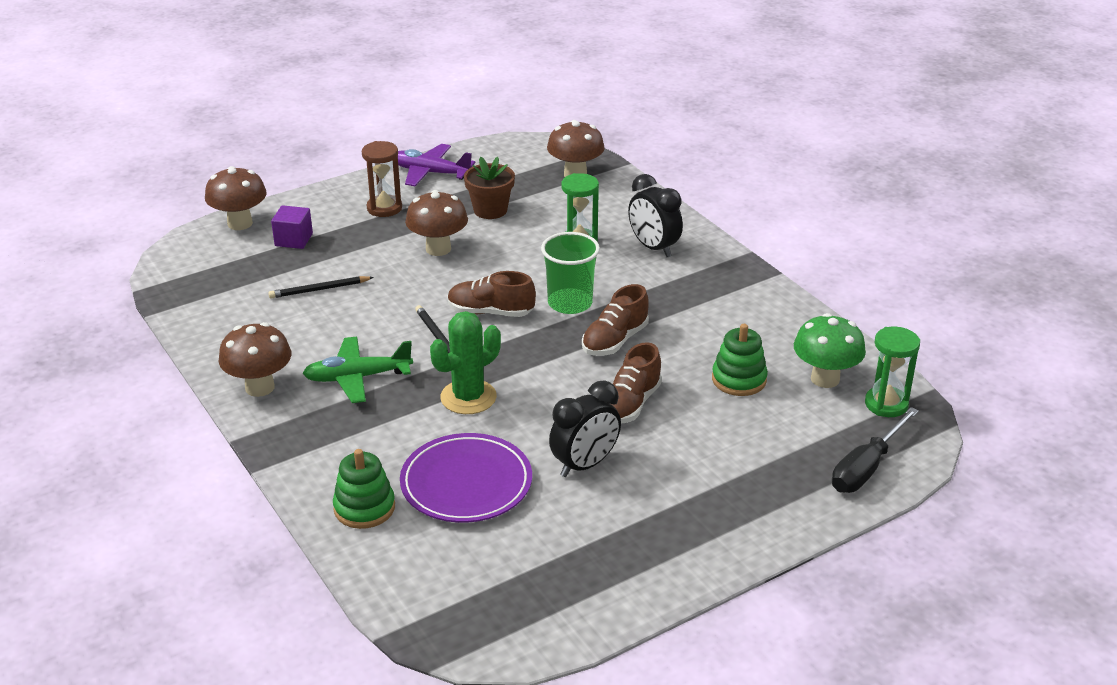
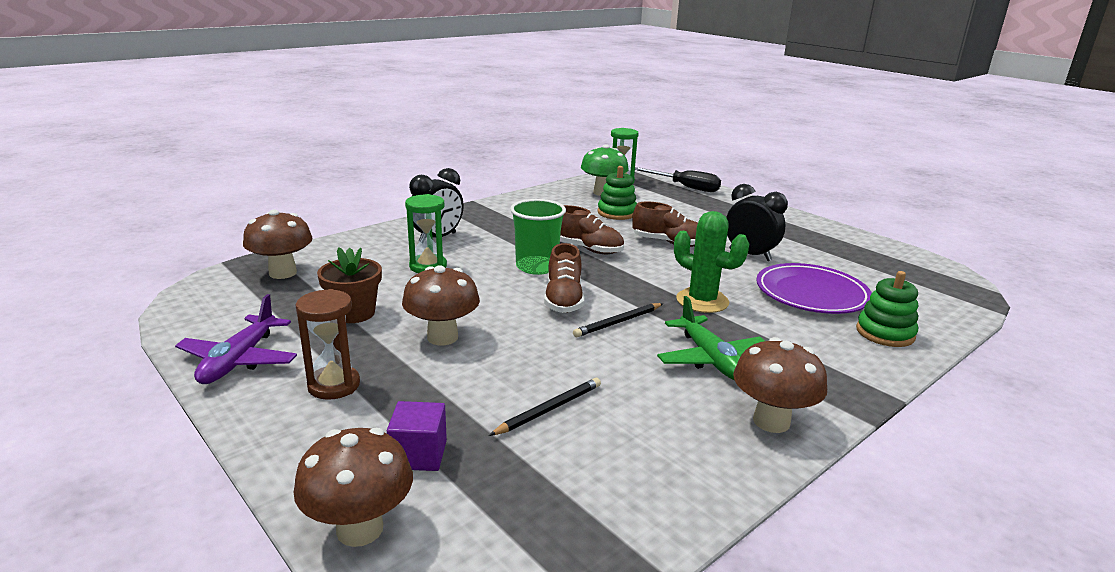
camera: 100 degrees left, 10 degrees down
black pencil [268,276,374,299] -> black pencil turned 105 degrees counterclockwise [489,378,601,436]

